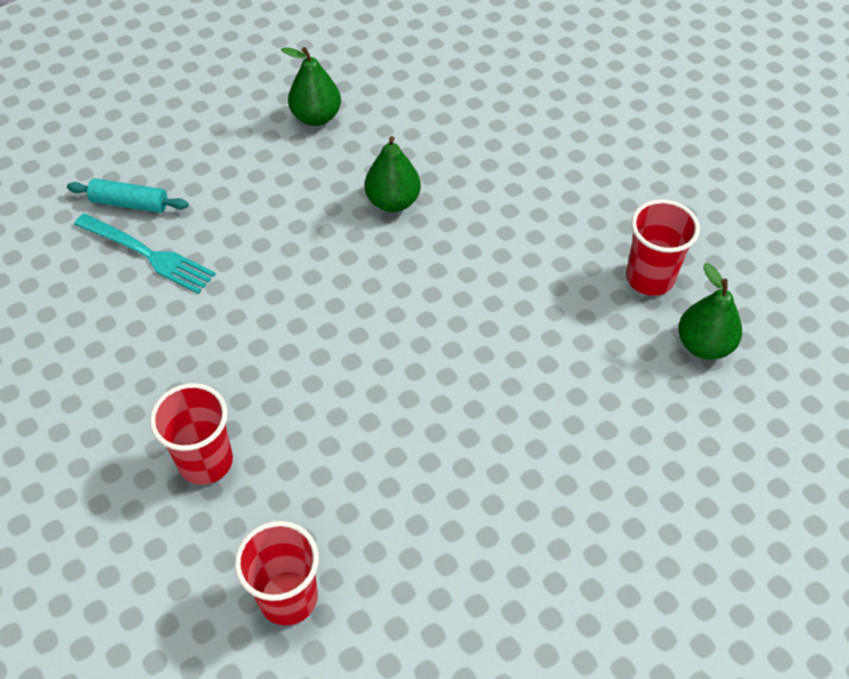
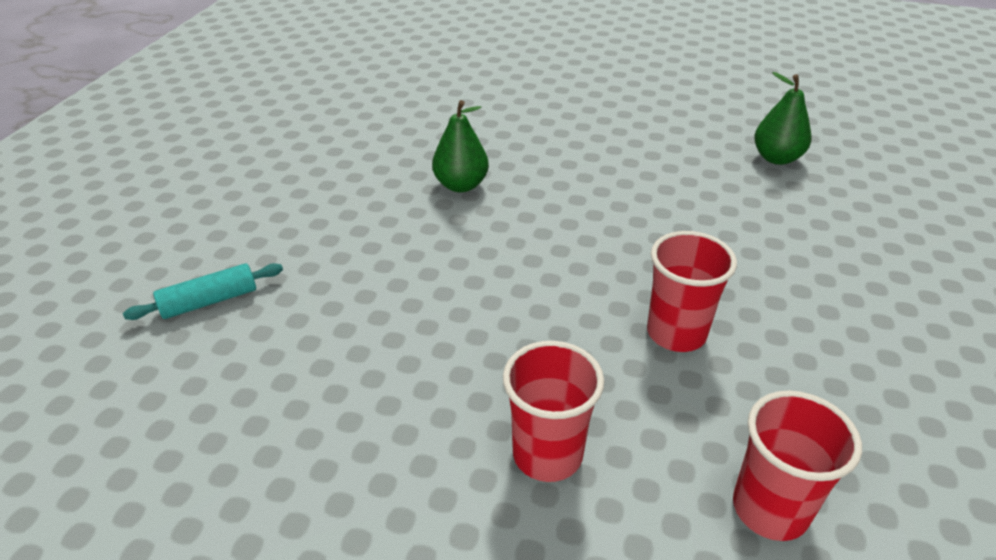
camera: 40 degrees left, 15 degrees down
turquoise fork [74,213,216,294] -> none
green pear [281,47,341,126] -> none
red cup [626,199,700,296] -> red cup moved to [647,231,737,352]

